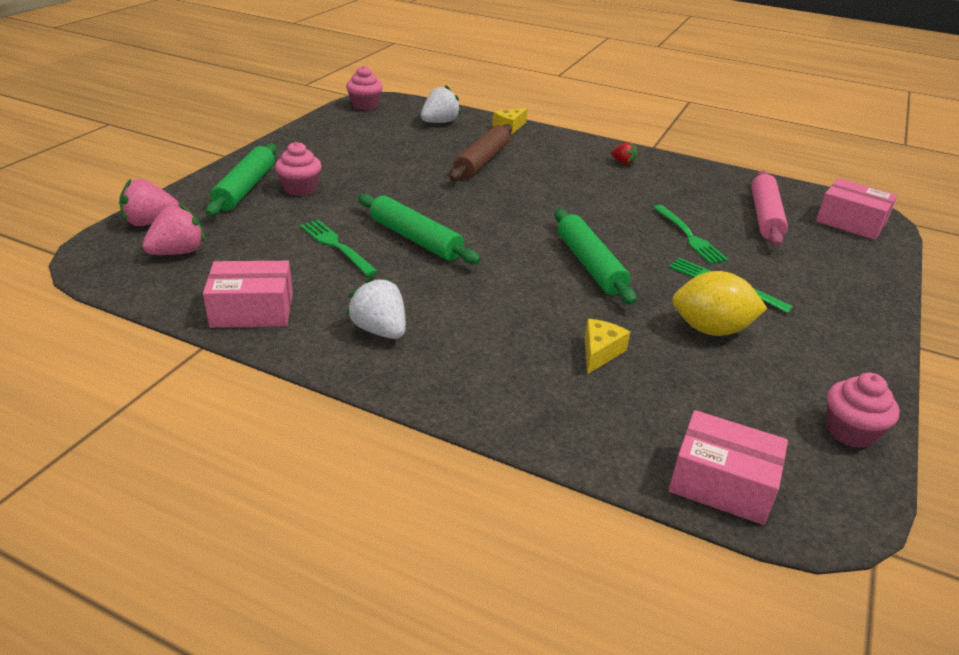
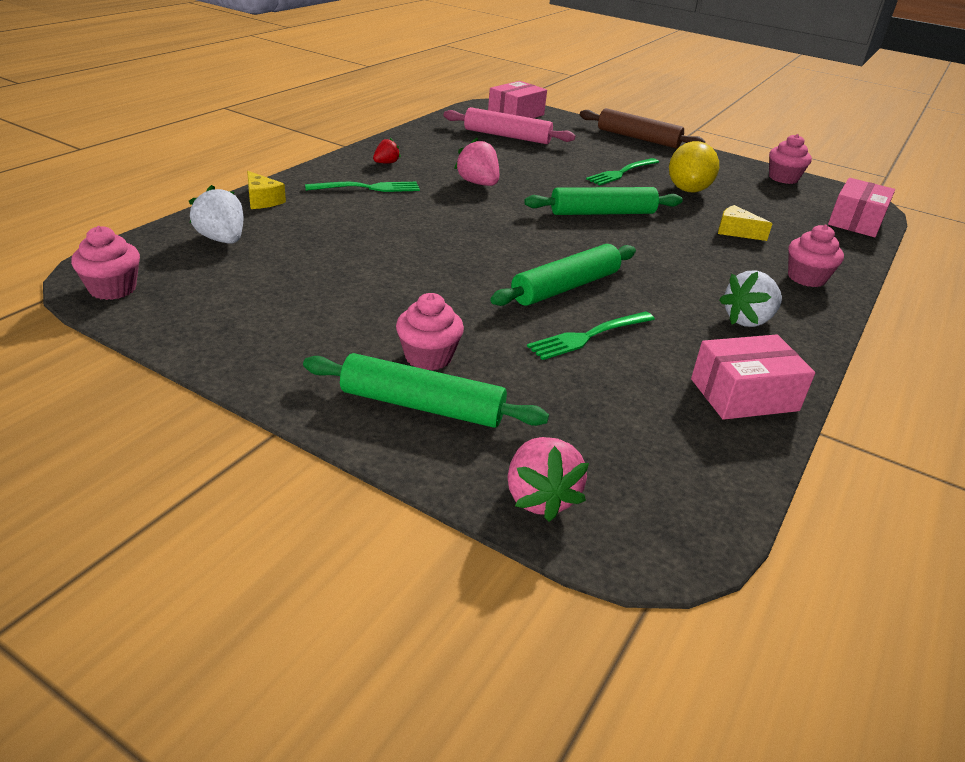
camera: 85 degrees left, 0 degrees up
pink strawberry [142,203,205,255] -> pink strawberry moved to [454,138,499,186]
pink box [203,261,293,328] -> pink box turned 75 degrees clockwise [691,334,815,420]
brown rolling pin [449,124,512,181] -> brown rolling pin moved to [580,108,705,148]
green fork [653,205,728,264] -> green fork moved to [305,182,420,192]
none -> pink cupcake [788,225,844,287]

